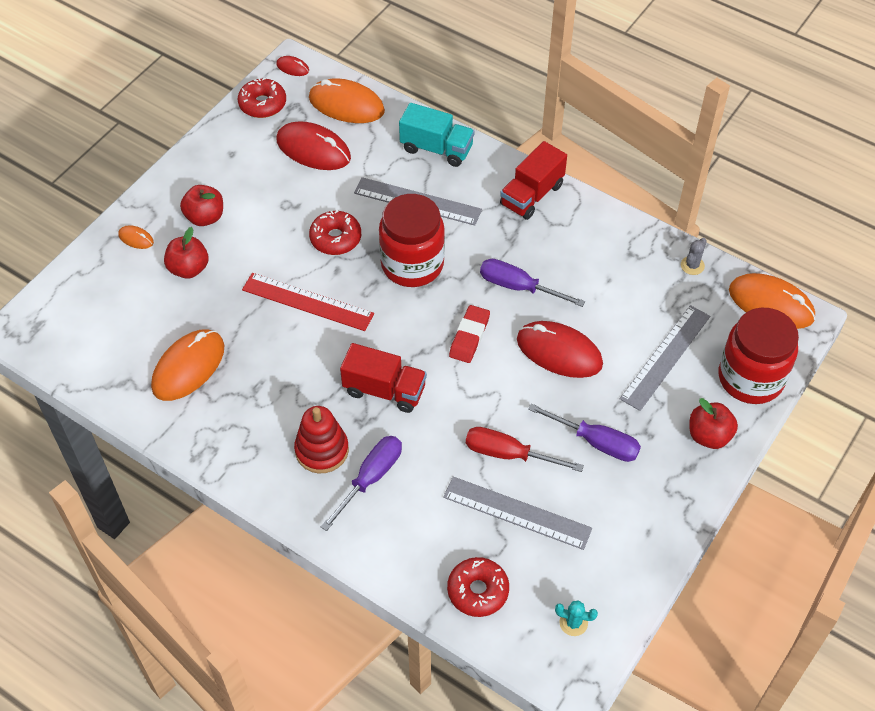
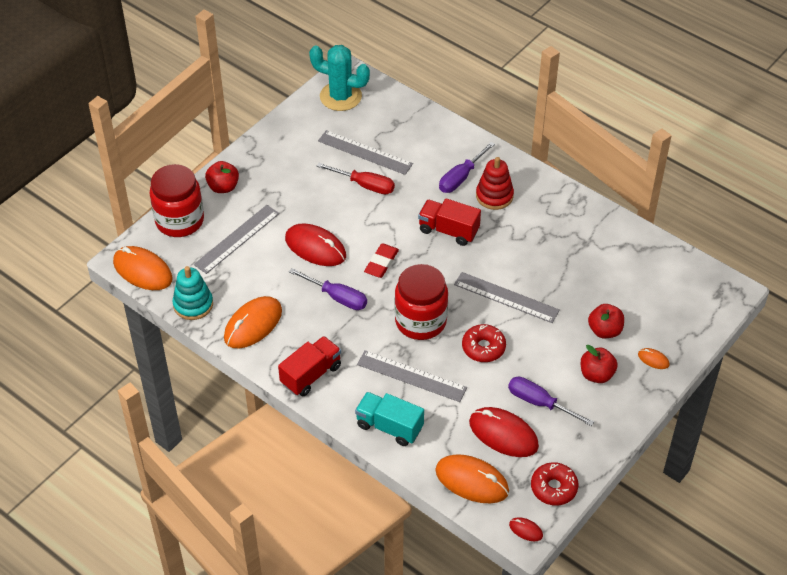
camera: 175 degrees left, 5 degrees down
orange mouse [151,330,224,401] -> orange mouse moved to [224,296,282,348]
red ruler [242,273,374,331] -> grey ruler [454,272,560,323]
red donut [447,557,509,617] -> none
purple screwdriver [528,403,641,462] -> purple screwdriver moved to [508,377,594,426]
turquoise cactus [555,600,598,636] -> turquoise cactus [309,45,370,111], size x2.42
grey cactus [681,238,707,275] -> turquoise stacking toy [172,266,213,320]

